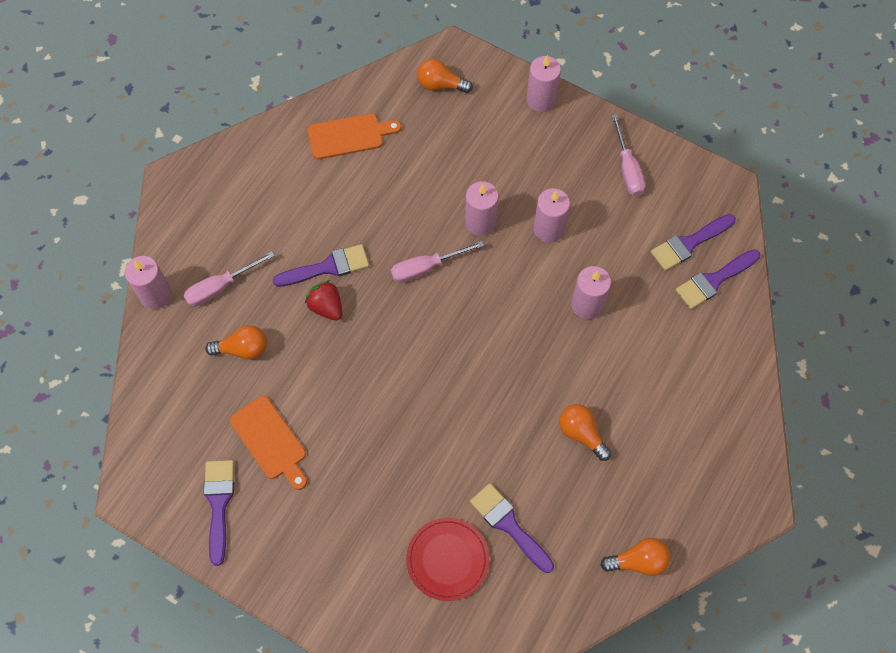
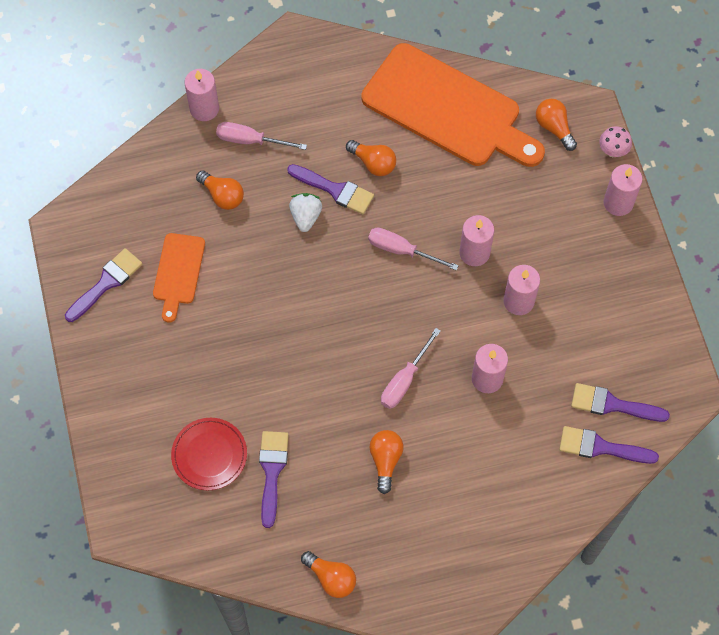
camera: 45 degrees right, 0 degrees up
red strawberry [305,280,343,321] -> white strawberry [289,193,322,232]
orange cutting board [308,113,401,159] -> orange cutting board [361,43,545,167], size x2.09
pink screwdriver [611,114,645,196] -> pink screwdriver moved to [381,328,441,409]
none -> orange light bulb [346,140,396,176]
none -> pink mushroom [599,126,632,157]

